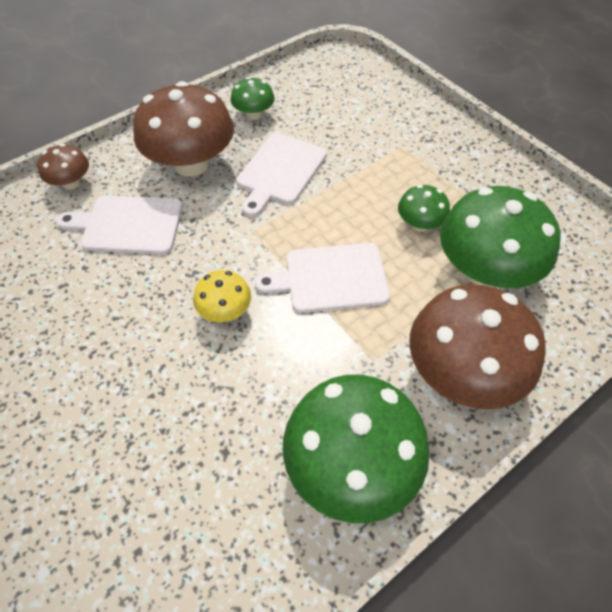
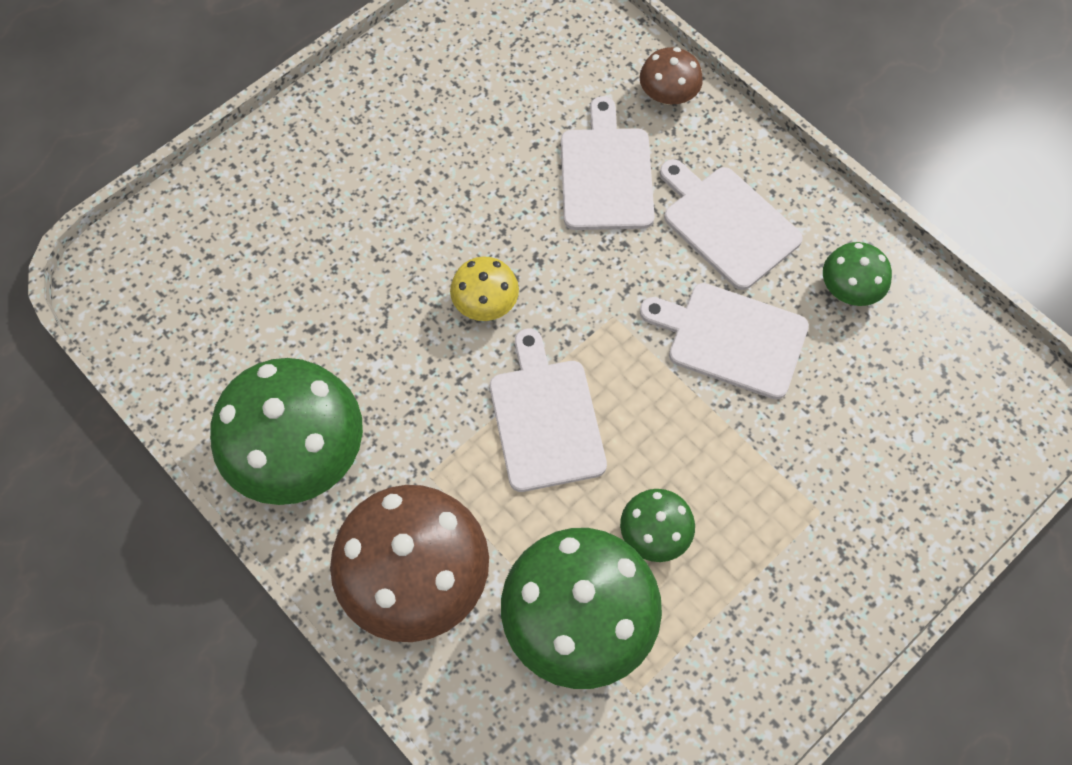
camera: 85 degrees right, 10 degrees up
brown mushroom [133,81,234,177] -> white cutting board [660,159,803,290]

